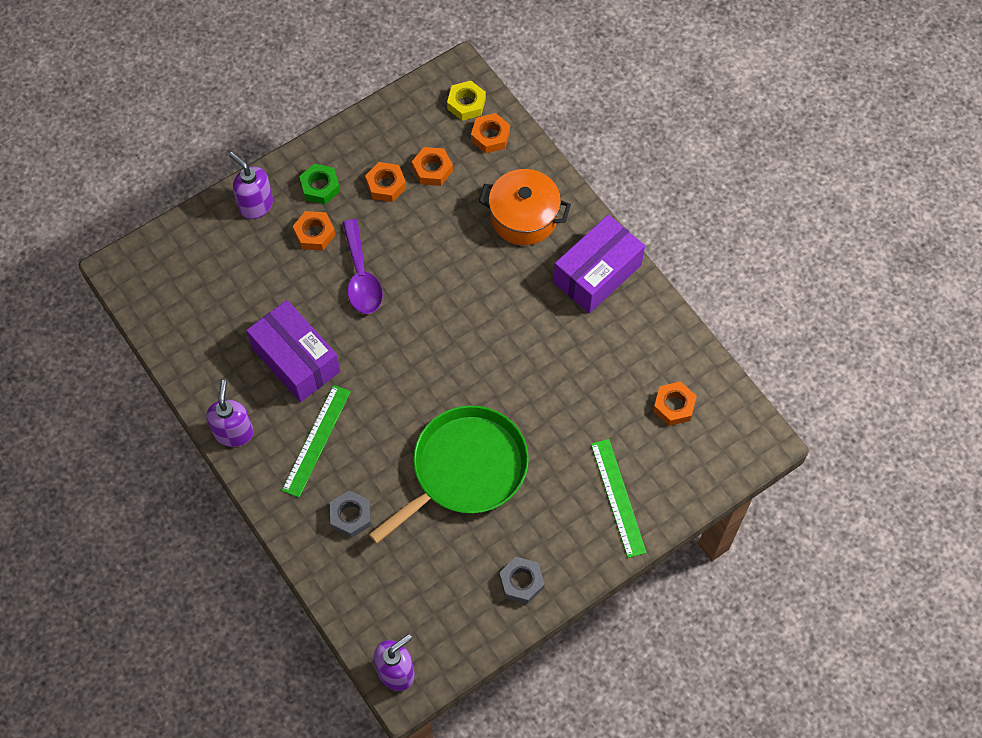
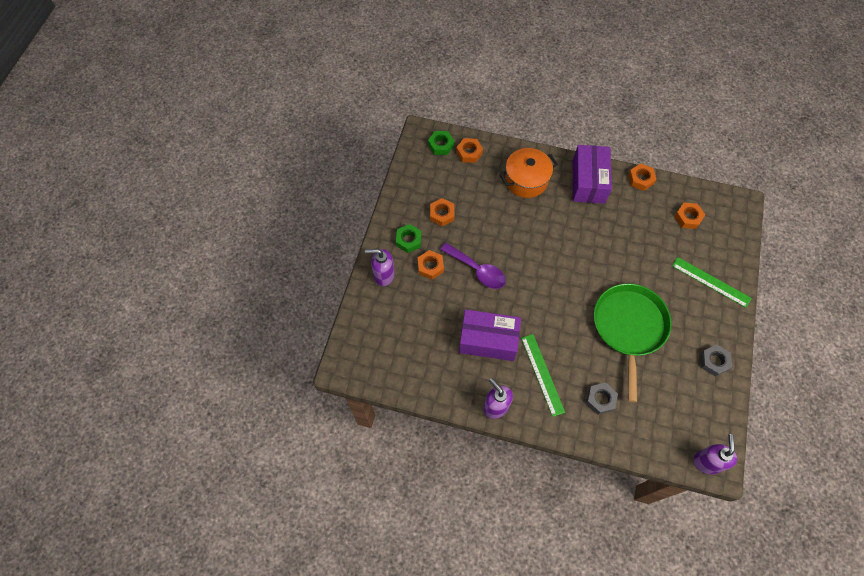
camera: 40 degrees left, 0 degrees up
orange nut [412,147,453,186] -> orange nut moved to [628,163,657,191]
yellow nut [447,81,486,121] -> green nut [428,131,454,155]

